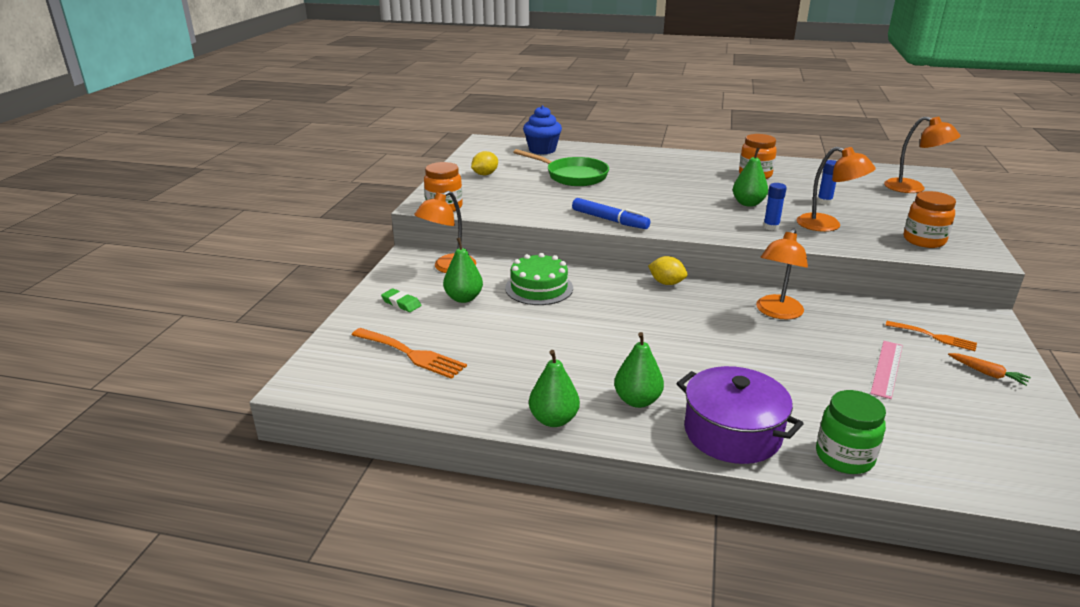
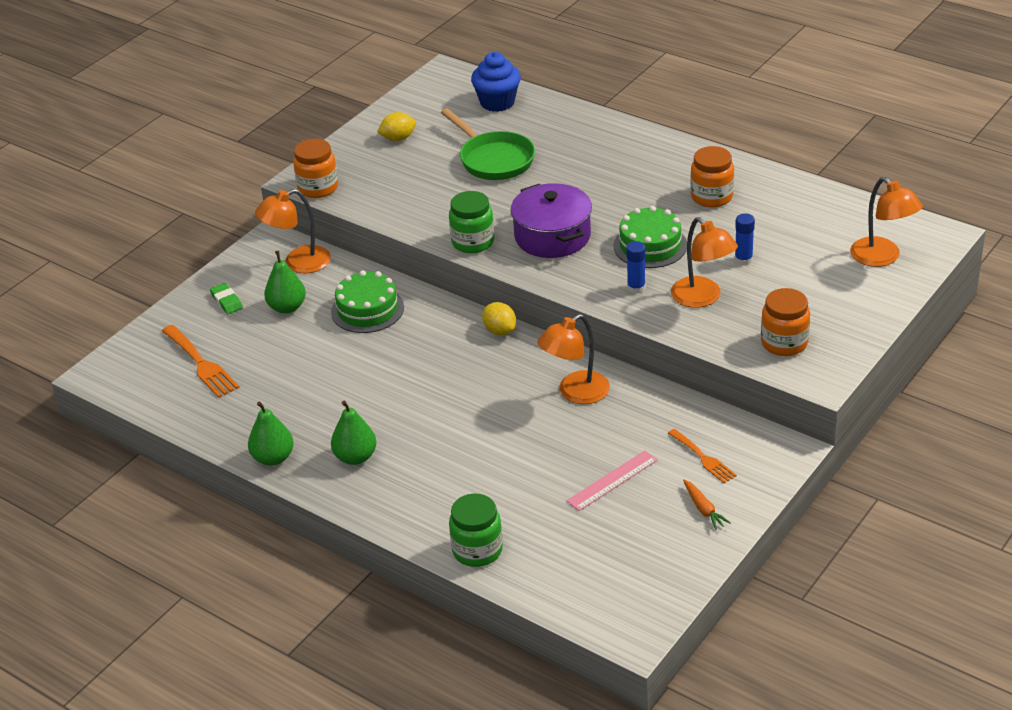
camera: 25 degrees right, 10 degrees up
blue marker [572,198,650,229] -> green jar [449,191,494,253]
purple pot [676,366,804,464] -> purple pot moved to [511,183,592,258]
green pear [733,148,768,207] -> green cake [614,206,687,268]

